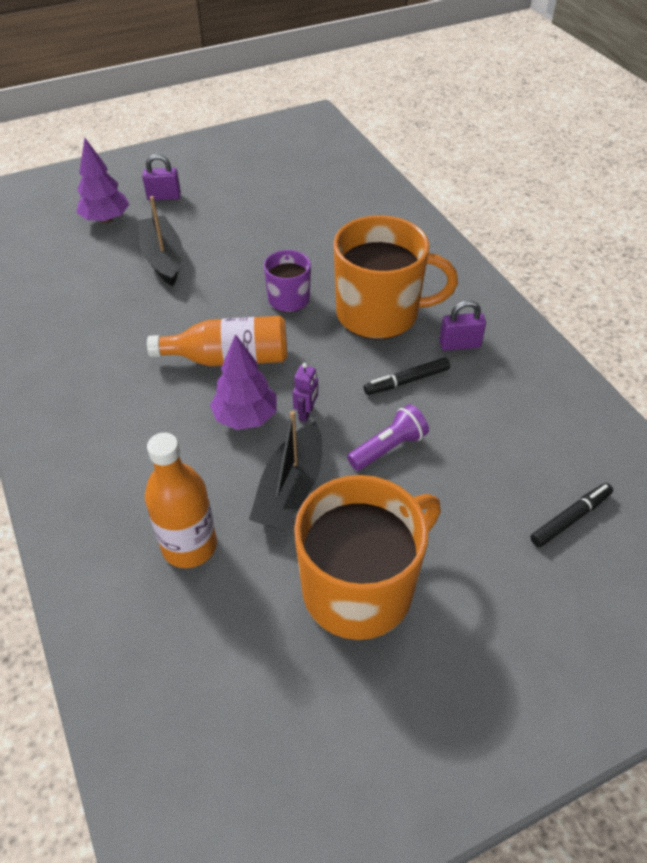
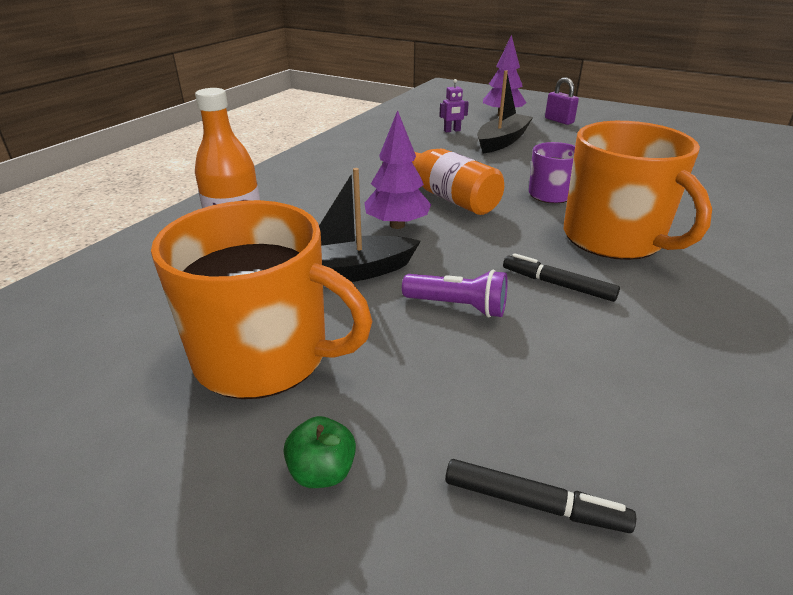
camera: 55 degrees right, 15 degrees down
purple robot [293,363,318,422] -> purple robot moved to [439,79,469,132]
purple padlock [439,300,486,351] -> none
none -> green apple [284,416,356,488]

